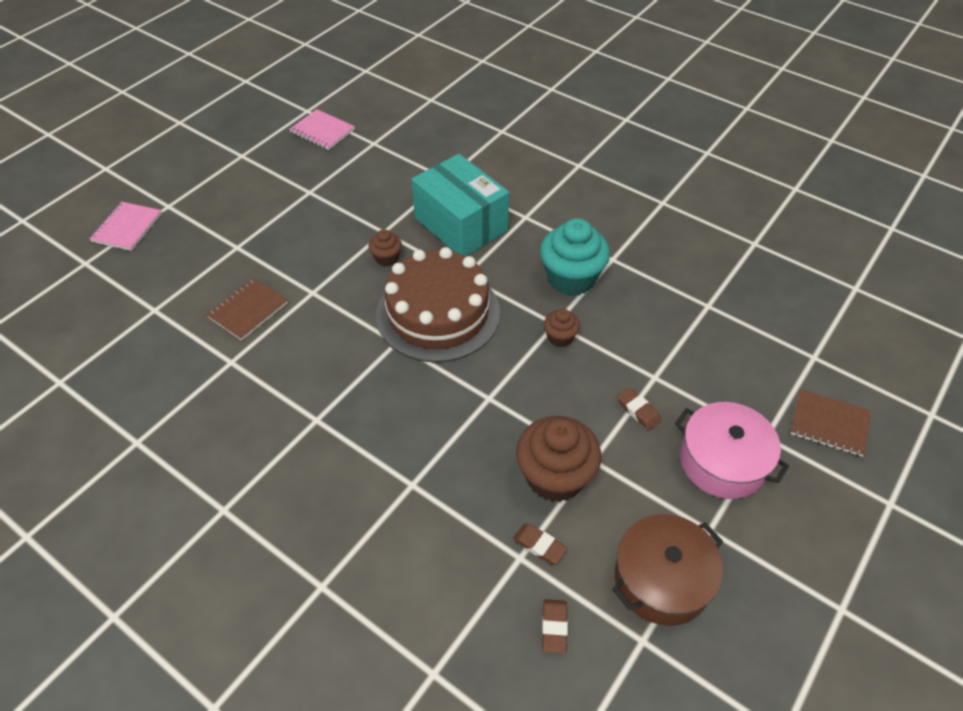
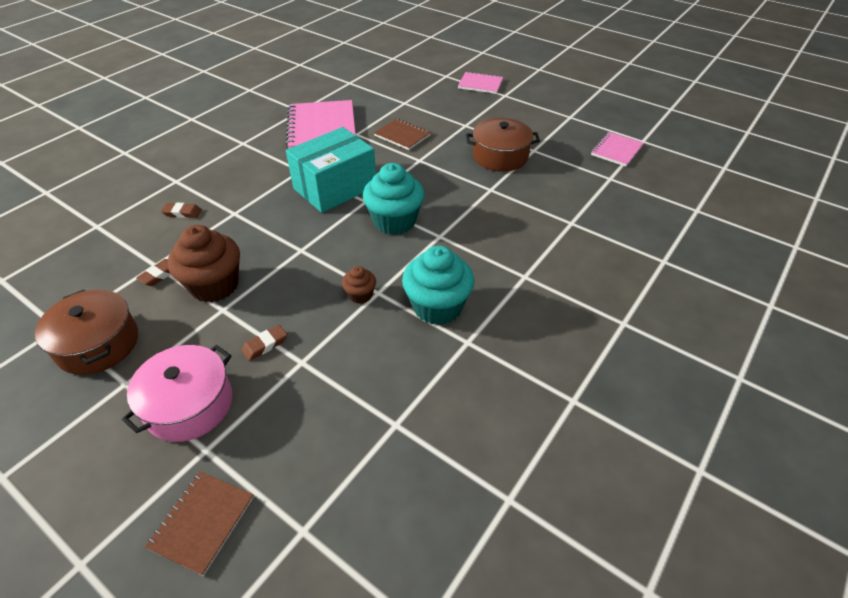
camera: 90 degrees right, 5 degrees down
brown cupcake [369,229,402,266] -> none
brown cake [376,247,500,363] -> turquoise cupcake [363,163,424,235]
turquoise box [411,154,509,256] -> turquoise box moved to [286,127,376,213]
brown eraser [542,599,568,653] -> brown eraser moved to [161,203,202,218]
none -> pink notebook [286,100,356,148]
none -> brown pot [466,118,540,172]

